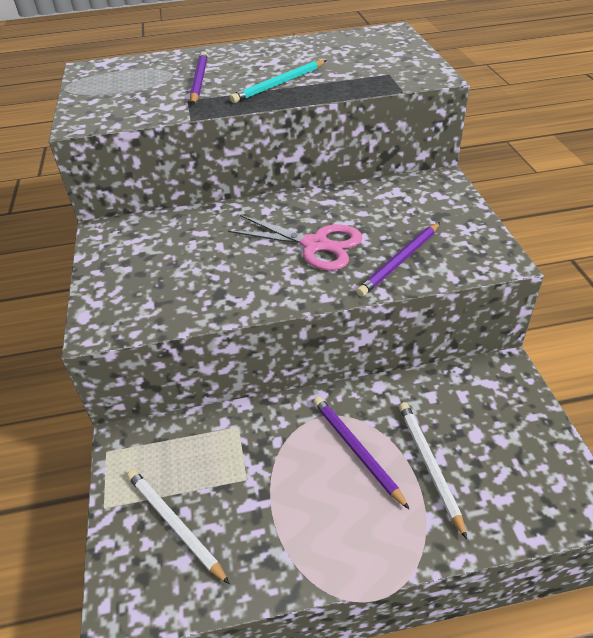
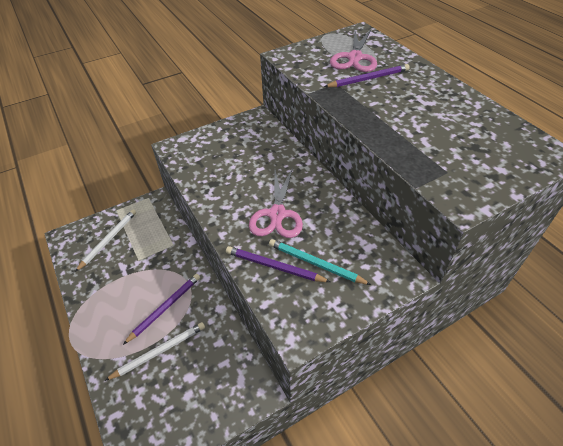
camera: 70 degrees right, 5 degrees up
turquoise pencil [230,60,327,103] -> turquoise pencil moved to [269,239,371,285]
none -> pink scissors [330,30,377,72]

